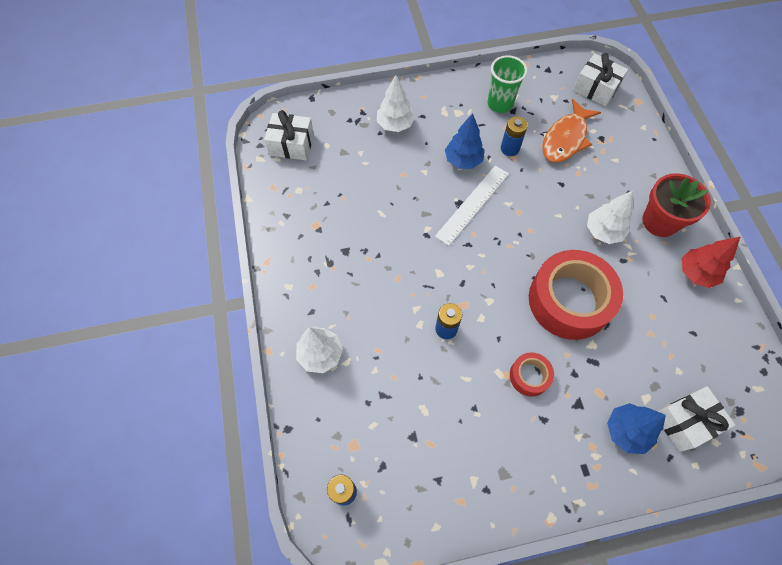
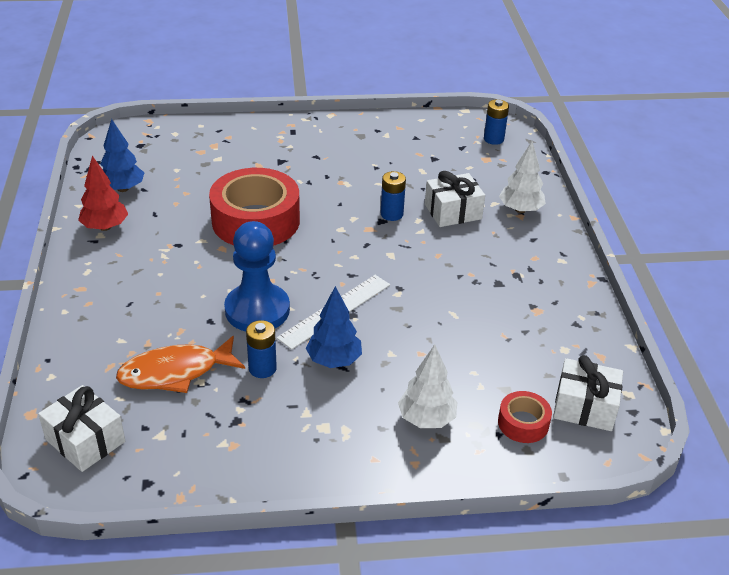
camera: 175 degrees left, 25 degrees down
green cup [488,55,527,113] -> none
red tape [510,352,554,396] -> red tape moved to [498,391,552,443]
orange fish [543,99,601,163] -> orange fish turned 150 degrees counterclockwise [116,336,245,393]
white tree [587,191,633,244] -> none
blue tree [607,403,666,454] -> blue tree moved to [100,119,144,192]
red flower pot [642,173,711,237] -> none
white gift [658,386,735,452] -> white gift moved to [425,171,485,227]
none -> blue pawn [224,221,290,331]

